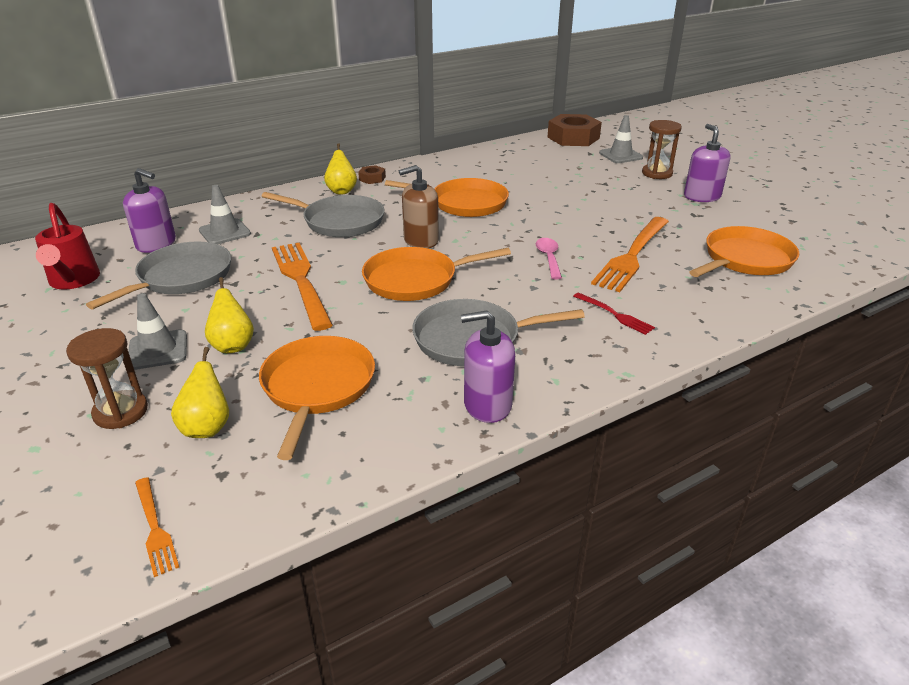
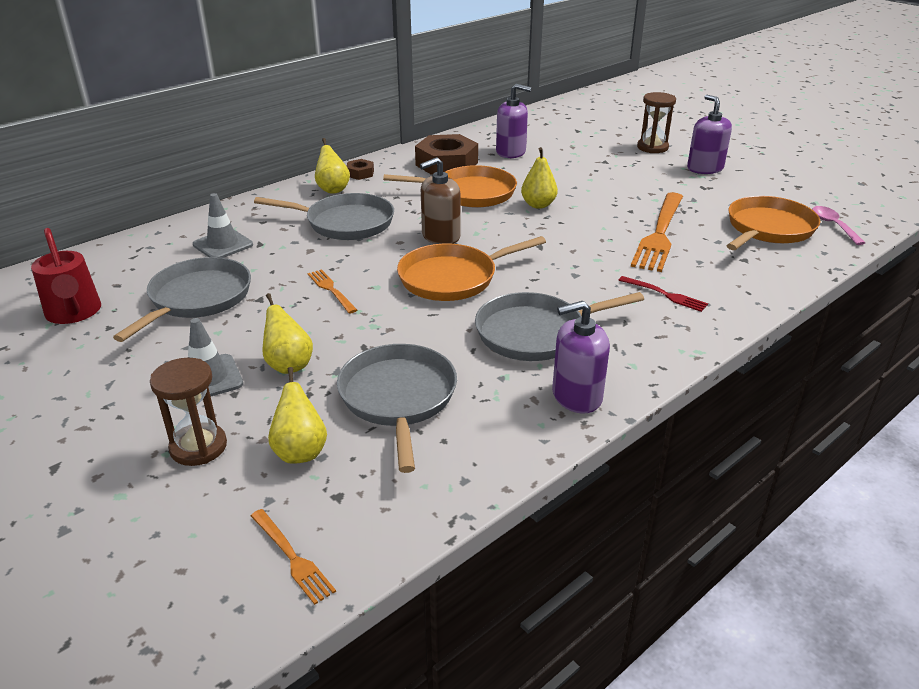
camera: 10 degrees left, 0 degrees up
purple soap dispenser [123,168,176,253] -> purple soap dispenser moved to [496,84,531,158]
orange pan [259,336,375,460] -> grey pan [337,344,457,473]
orange fork [272,243,333,331] -> orange fork [308,269,357,314], size x0.49
pink spoon [536,238,562,280] -> pink spoon moved to [812,206,865,245]
brown nut [547,114,602,146] -> brown nut moved to [415,134,478,175]
grey traffic cone [599,115,643,163] -> none
none -> yellow pear [521,147,558,209]

